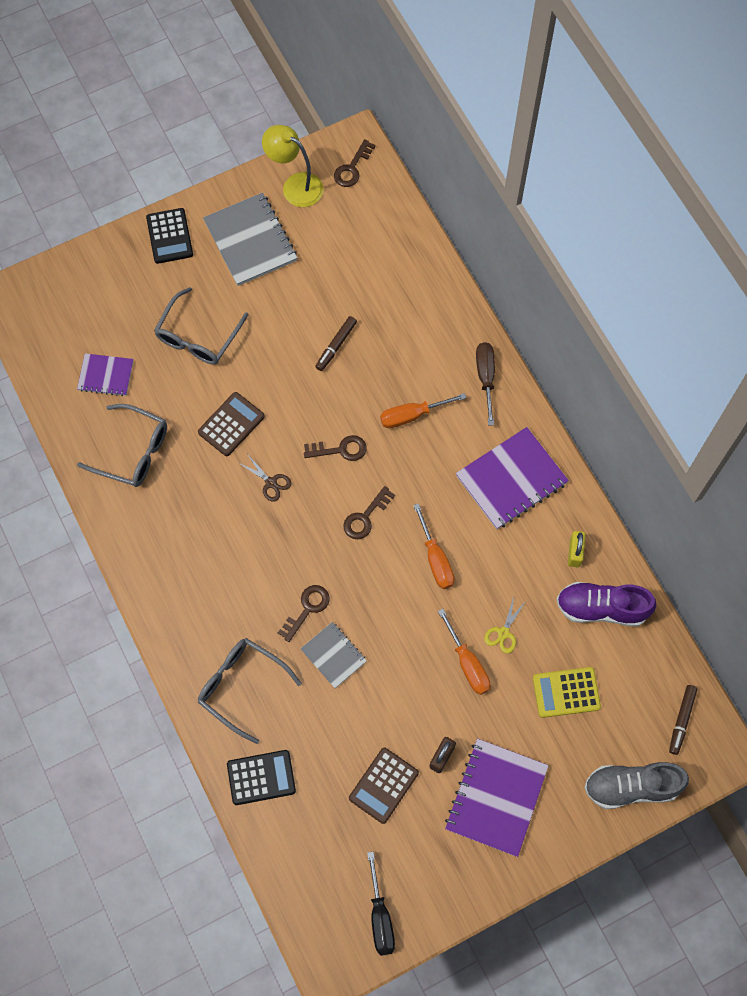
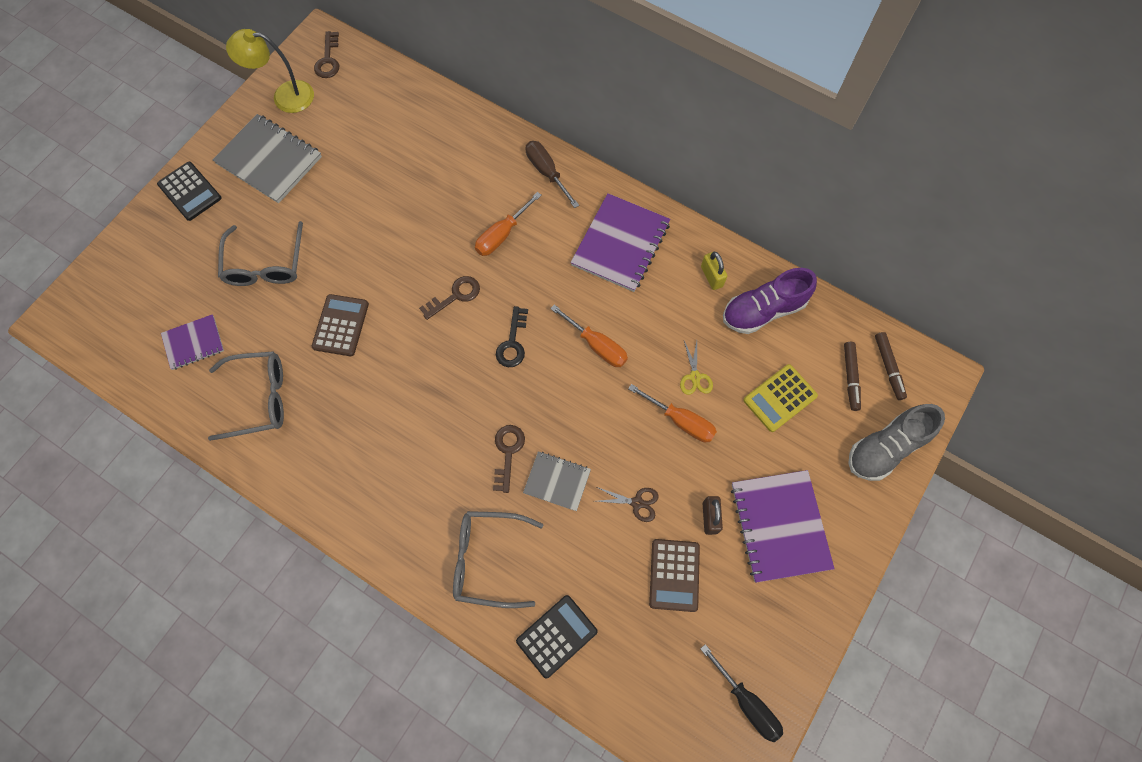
camera: 30 degrees left, 0 degrees up
brown scissors [239,455,292,502] -> brown scissors moved to [597,487,659,522]
brown marker [315,316,357,371] -> brown marker moved to [844,342,861,411]
brown key [343,486,395,539] -> black key [496,306,528,367]

